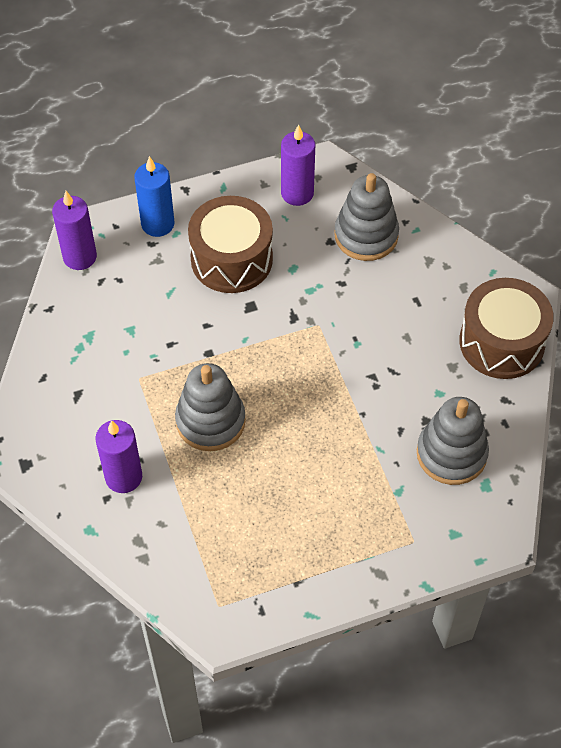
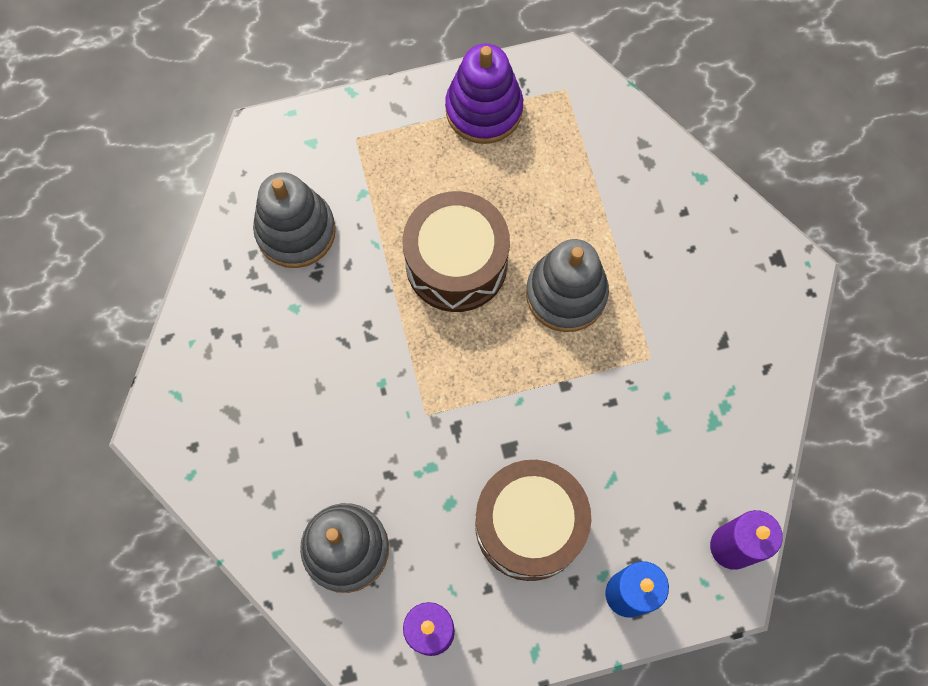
camera: 175 degrees left, 15 degrees up
purple candle [95,420,142,493] -> none
brown drum [459,278,554,379] -> brown drum moved to [403,191,510,312]
none -> purple stacking toy [445,44,523,144]

